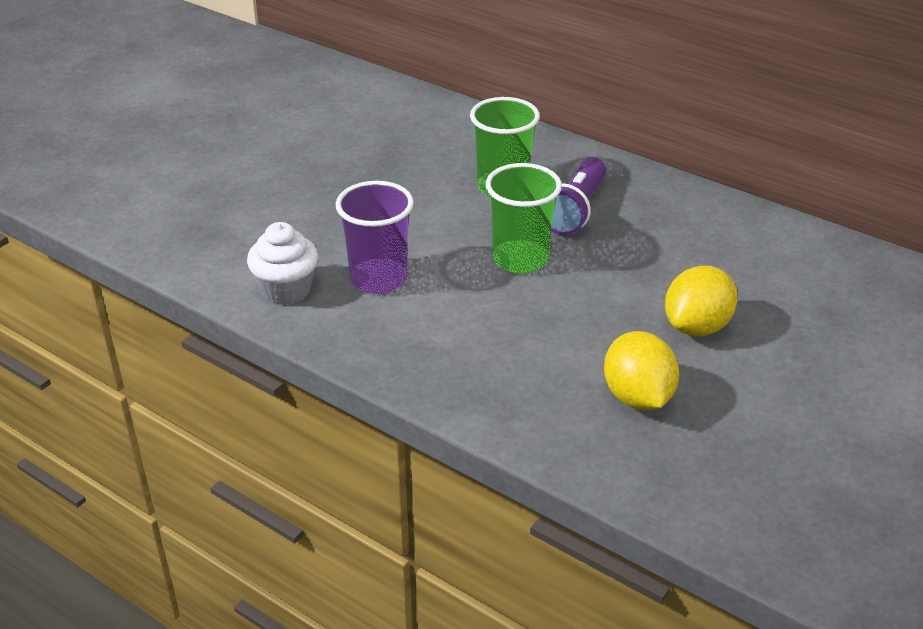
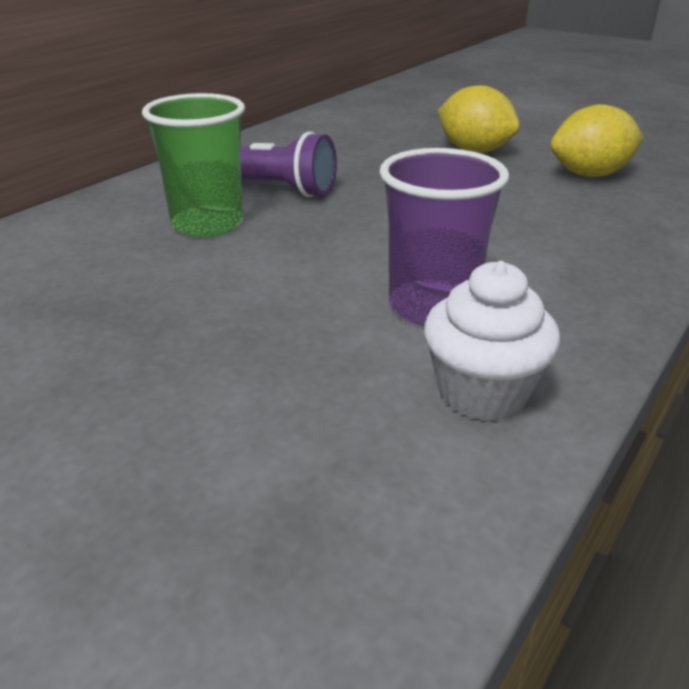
camera: 90 degrees left, 5 degrees down
green cup [485,163,562,274] -> none

